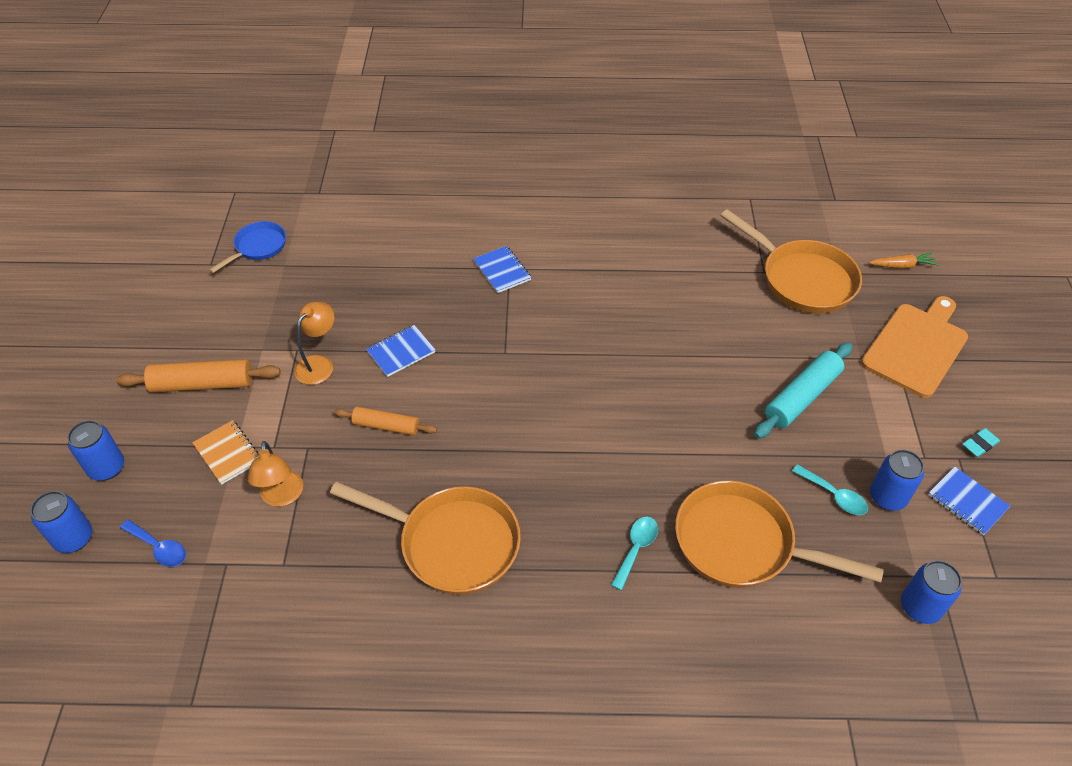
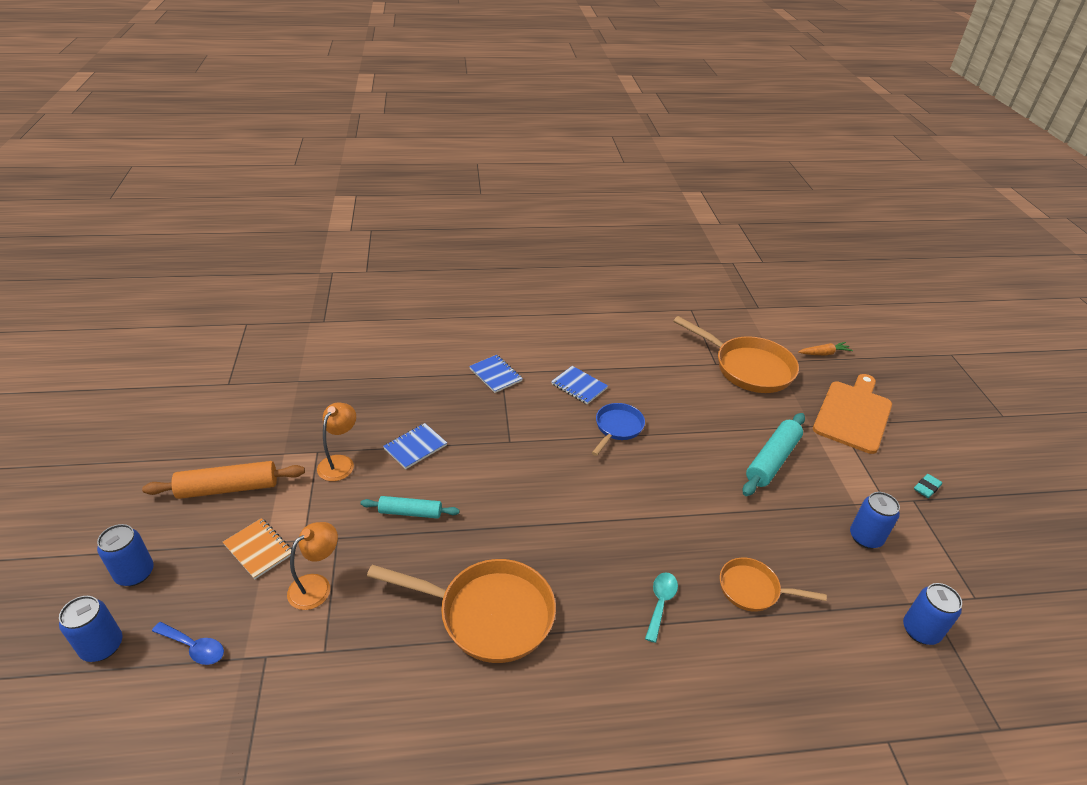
camera: 10 degrees left, 10 degrees down
blue pan [209,221,286,273] -> blue pan moved to [592,403,645,456]
orange lamp [248,441,303,507] -> orange lamp turned 120 degrees counterclockwise [287,522,338,610]
orange rolling pin [334,407,437,436] -> turquoise rolling pin [360,496,460,519]
orange pan [675,480,884,588] -> orange pan [720,558,827,612], size x0.56
turquoise spoon [792,464,868,515] -> none
blue notebook [928,467,1010,535] -> blue notebook moved to [551,366,608,404]

